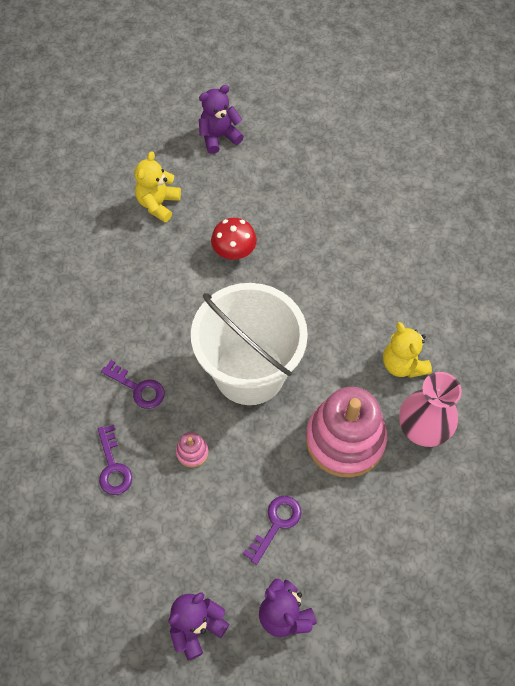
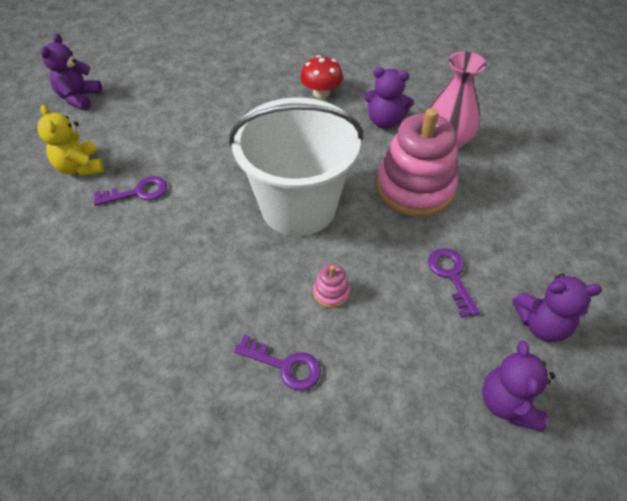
camera: 50 degrees left, 10 degrees down
purple key [101,360,165,409] -> purple key moved to [93,176,167,206]
red mushroom [211,218,257,260] -> red mushroom moved to [300,55,343,98]
yellow teddy bear [383,322,432,378] -> purple teddy bear [364,67,413,129]

